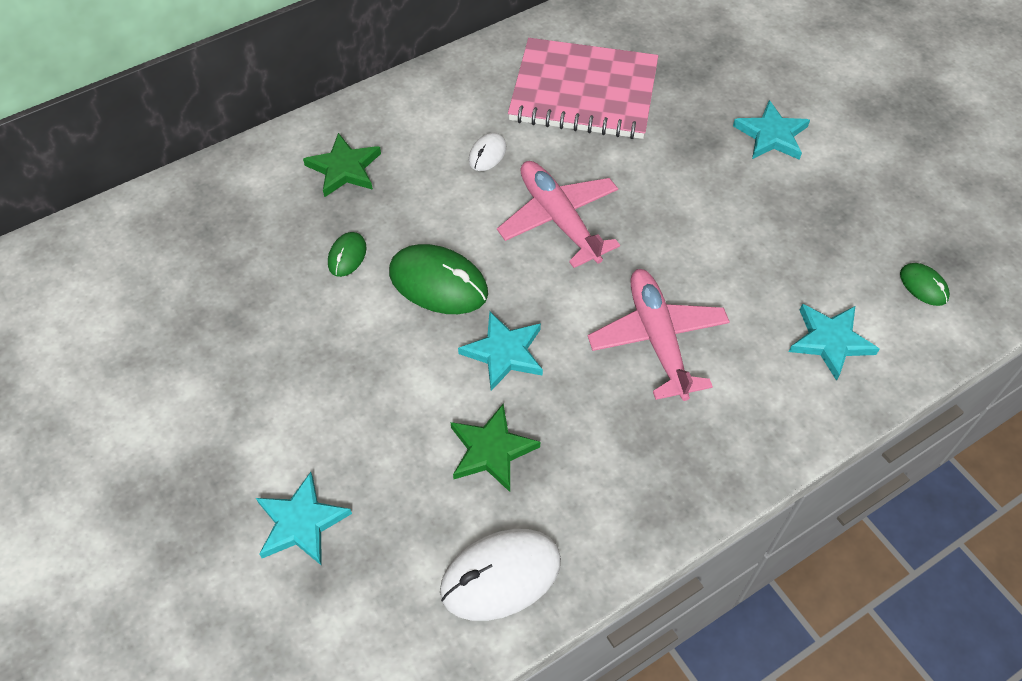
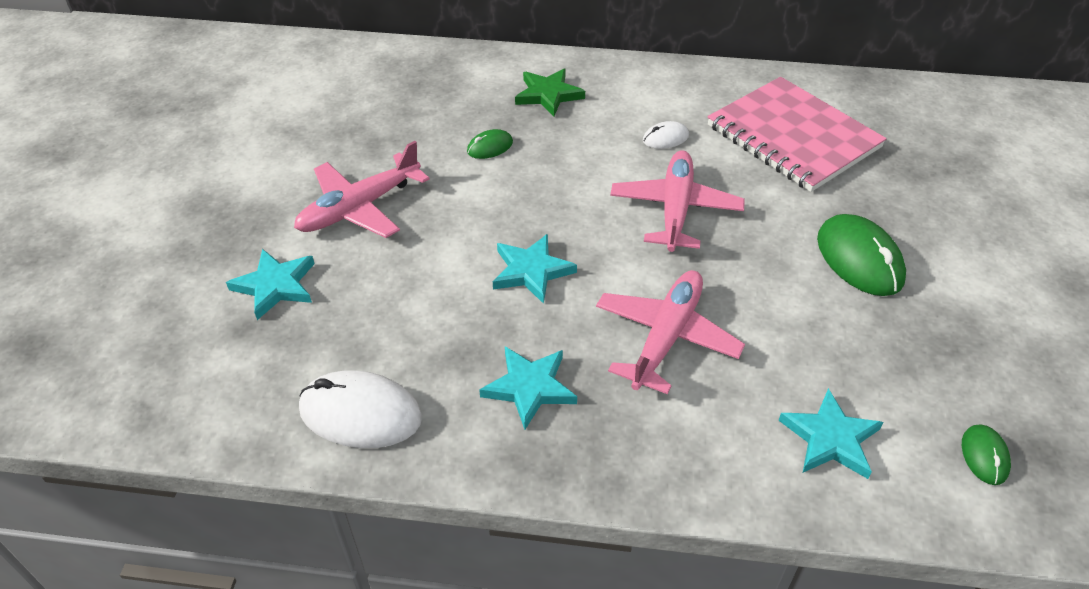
camera: 40 degrees right, 10 degrees down
green mouse [389,244,488,314] -> green mouse moved to [817,214,906,296]
green star [451,404,540,492] -> none
turquoise star [733,100,810,160] -> turquoise star moved to [479,347,577,430]
none -> pink plane [294,141,430,238]

